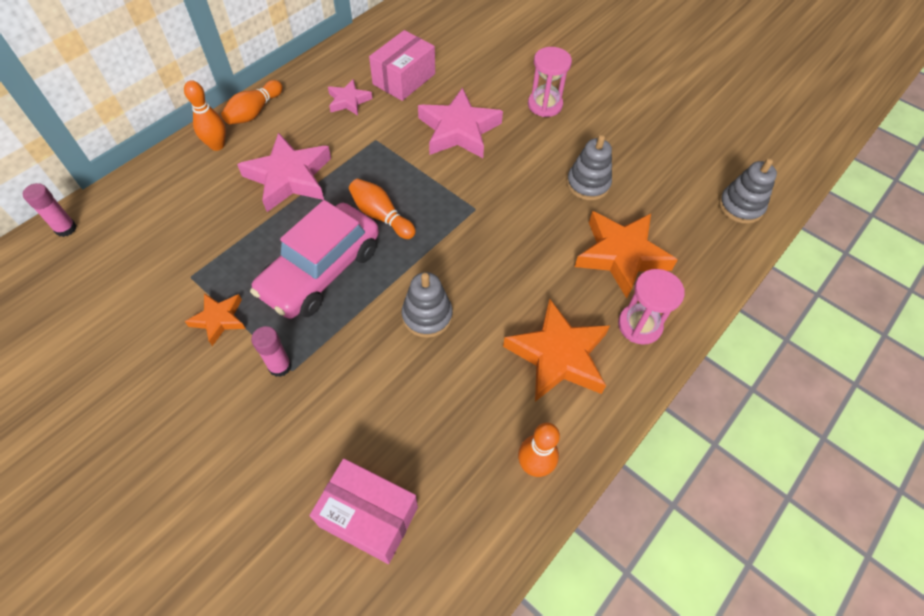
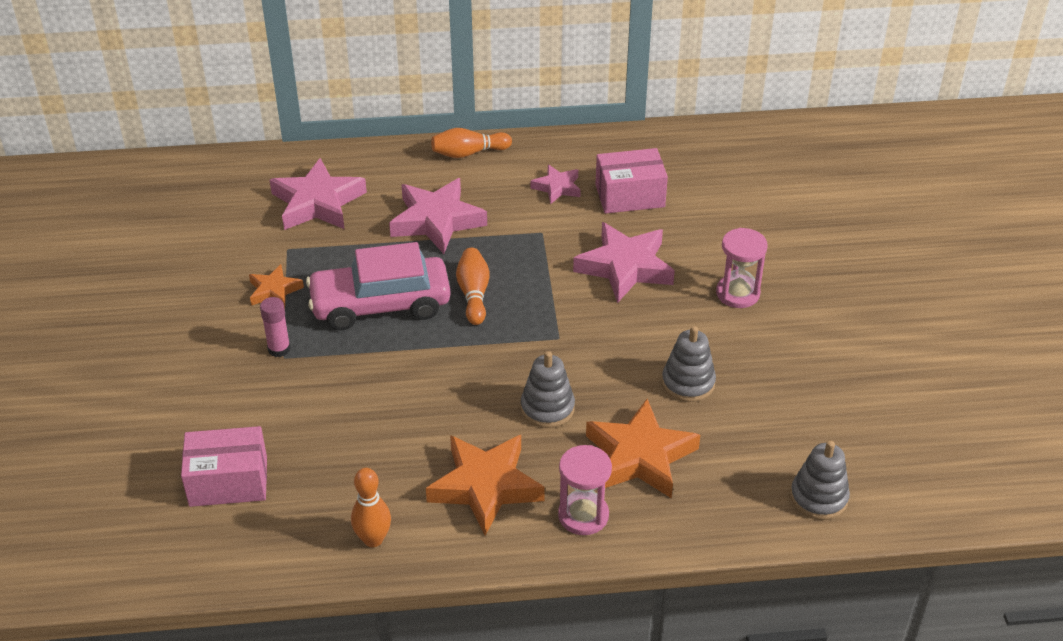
camera: 45 degrees right, 15 degrees down
pink glue stick [23,183,77,237] -> none
orange bowling pin [184,80,226,151] -> none
pink box [309,458,418,564] -> pink box turned 75 degrees counterclockwise [181,426,267,507]
grey stacking toy [402,272,453,338] -> grey stacking toy moved to [521,351,575,428]
none -> pink star [270,158,367,230]

